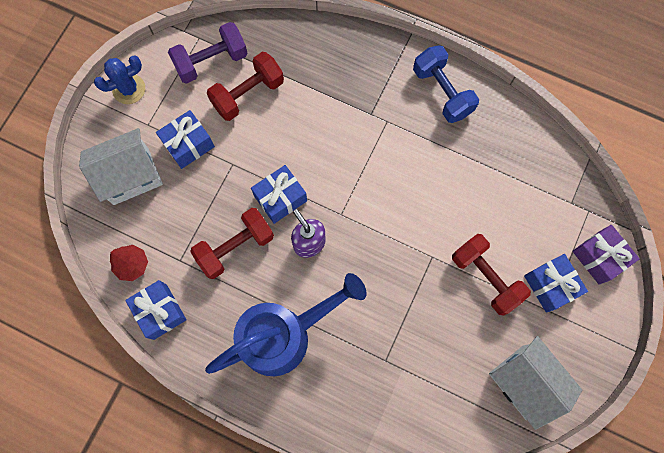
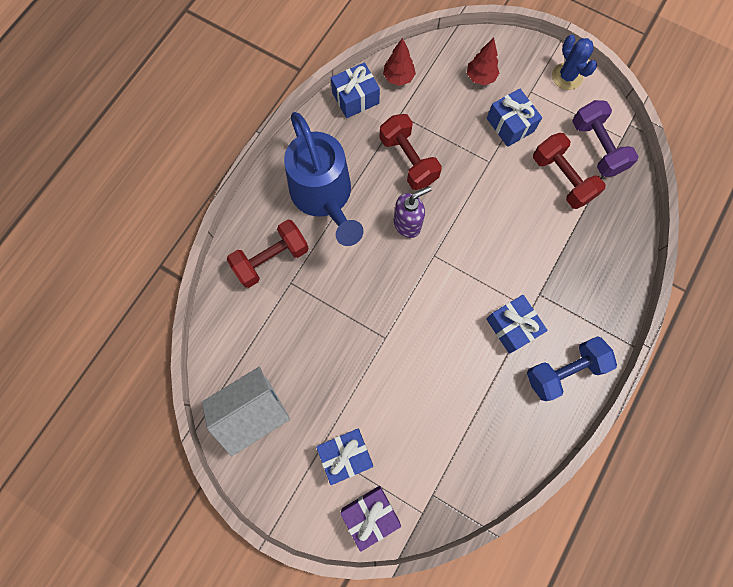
camera: 95 degrees right, 0 degrees up
white house [79,128,163,205] -> red tree [467,38,499,85]
blue gift [251,165,307,224] -> blue gift moved to [486,295,548,354]
red dumbbell [452,234,531,316] -> red dumbbell moved to [227,220,308,288]

